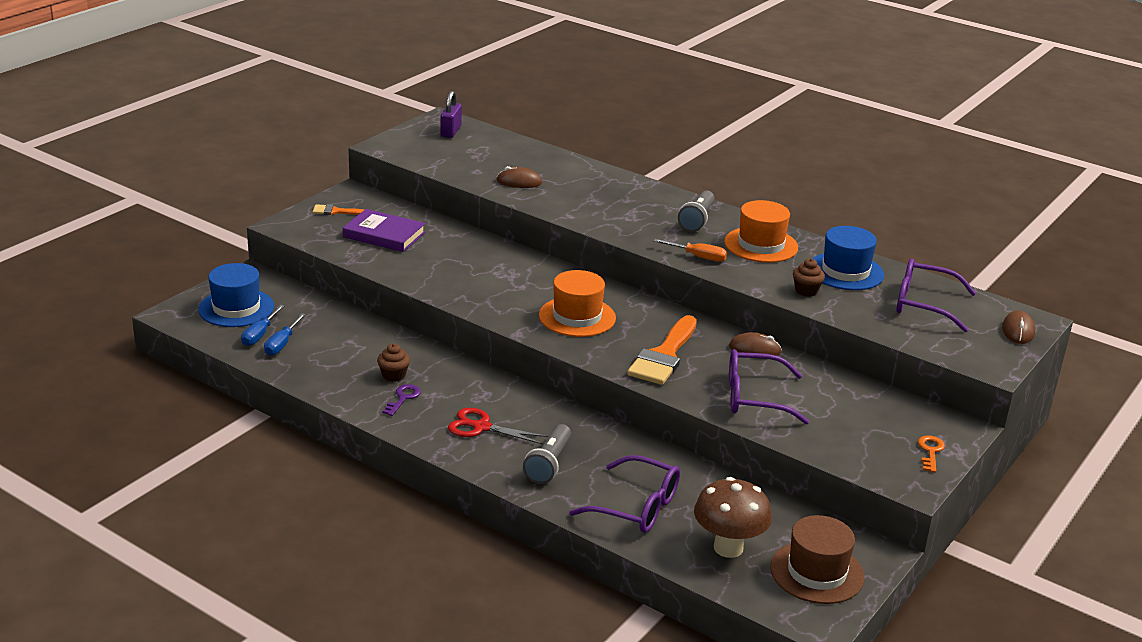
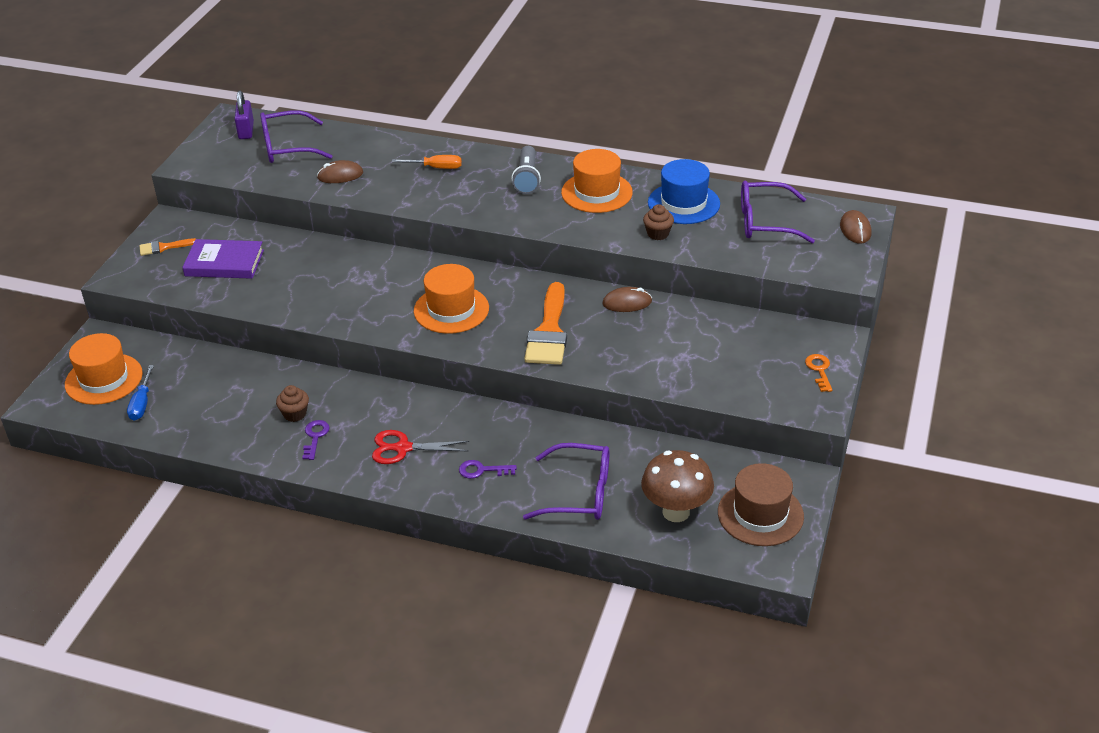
camera: 15 degrees left, 10 degrees up
blue hat [198,263,274,327] -> orange hat [65,333,143,405]
blue screwdriver [264,313,306,356] -> none
grey flashlight [523,424,571,484] -> purple key [459,460,517,479]
orange screwdriver [653,239,727,262] -> orange screwdriver moved to [392,155,462,169]
purple glasses [729,349,809,424] -> purple glasses moved to [260,110,332,163]

